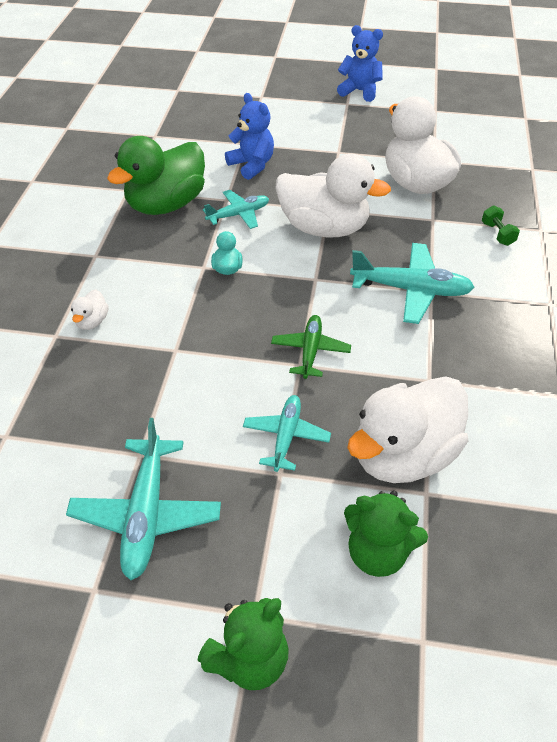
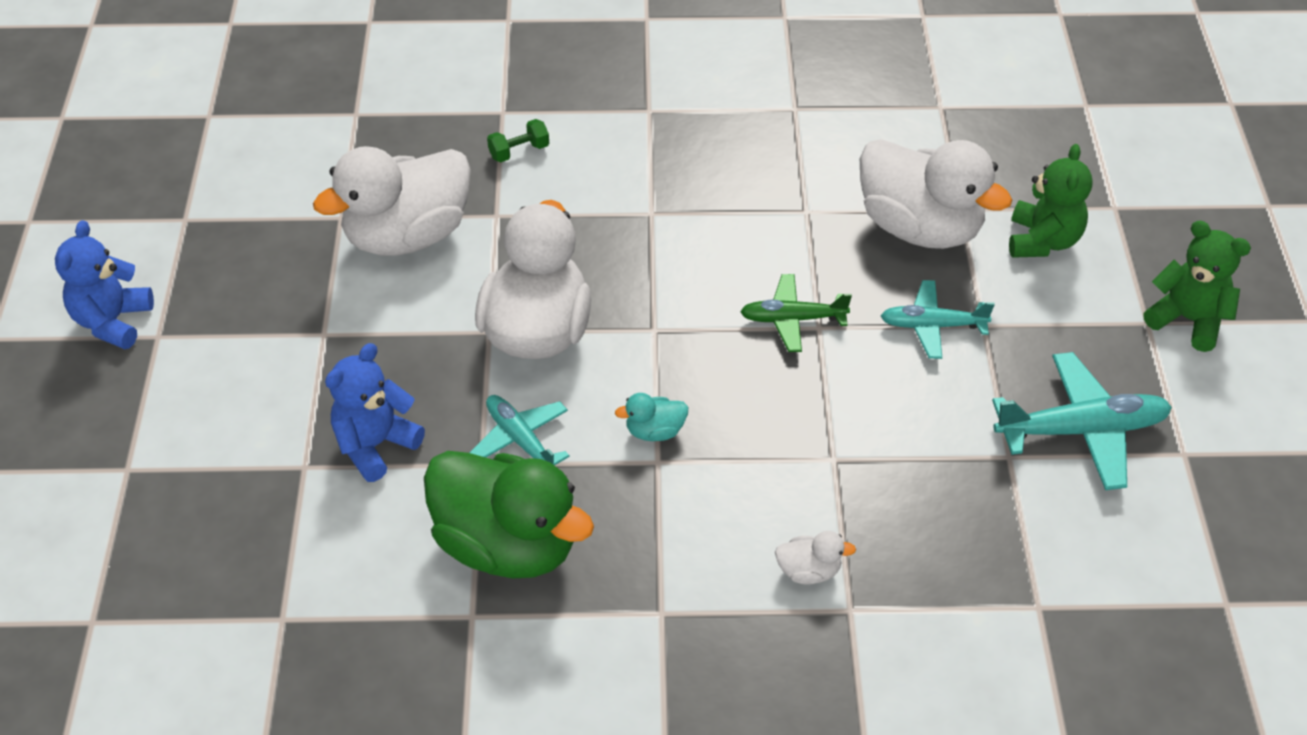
camera: 100 degrees left, 0 degrees up
turquoise plane [350,243,475,324] -> none

